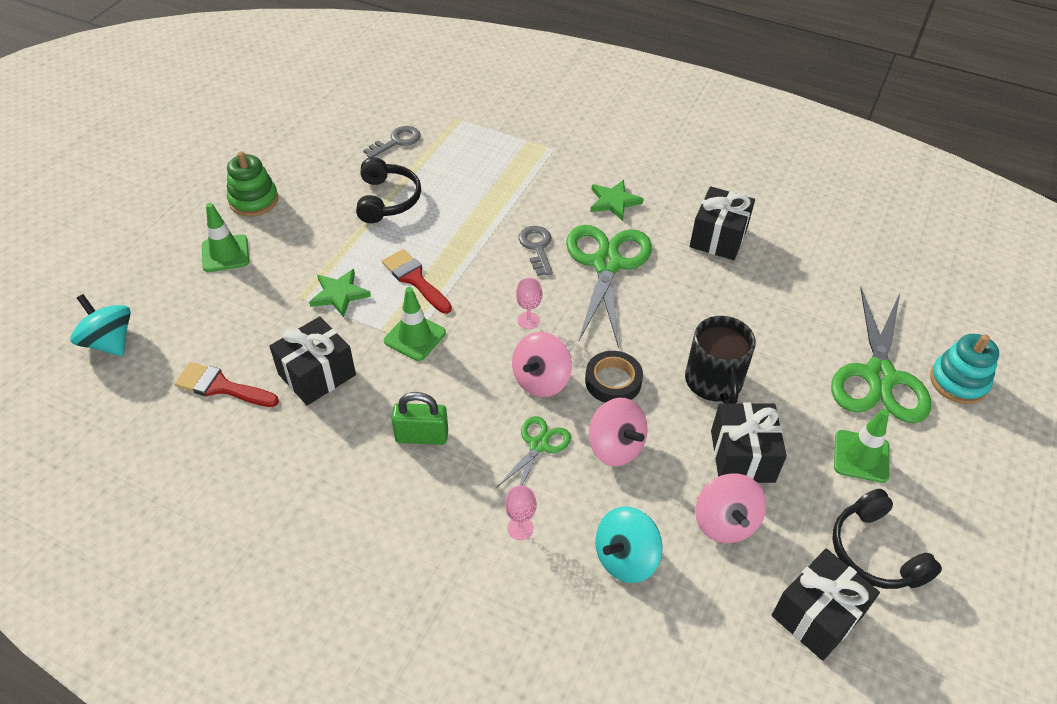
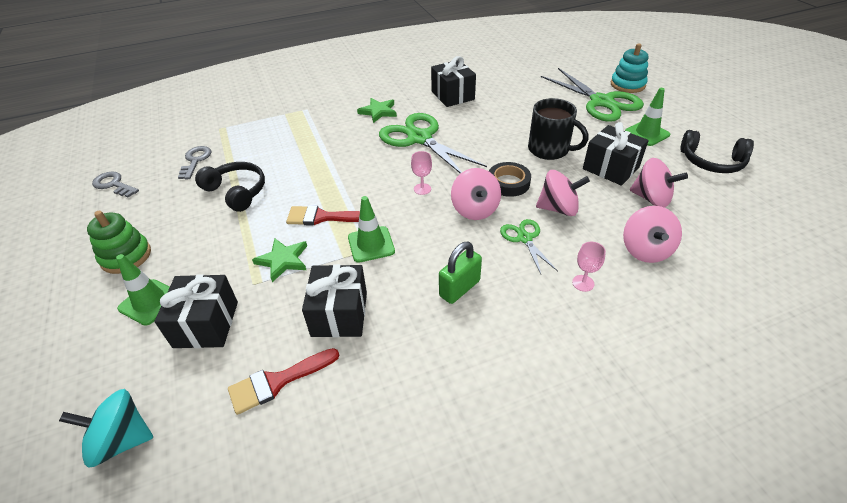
camera: 45 degrees left, 5 degrees down
grey key [518,226,553,276] -> grey key moved to [92,171,139,198]
turquoise spinning top [595,506,663,583] -> pink spinning top [623,206,682,263]
black gift [771,549,880,661] -> black gift moved to [154,274,238,348]

